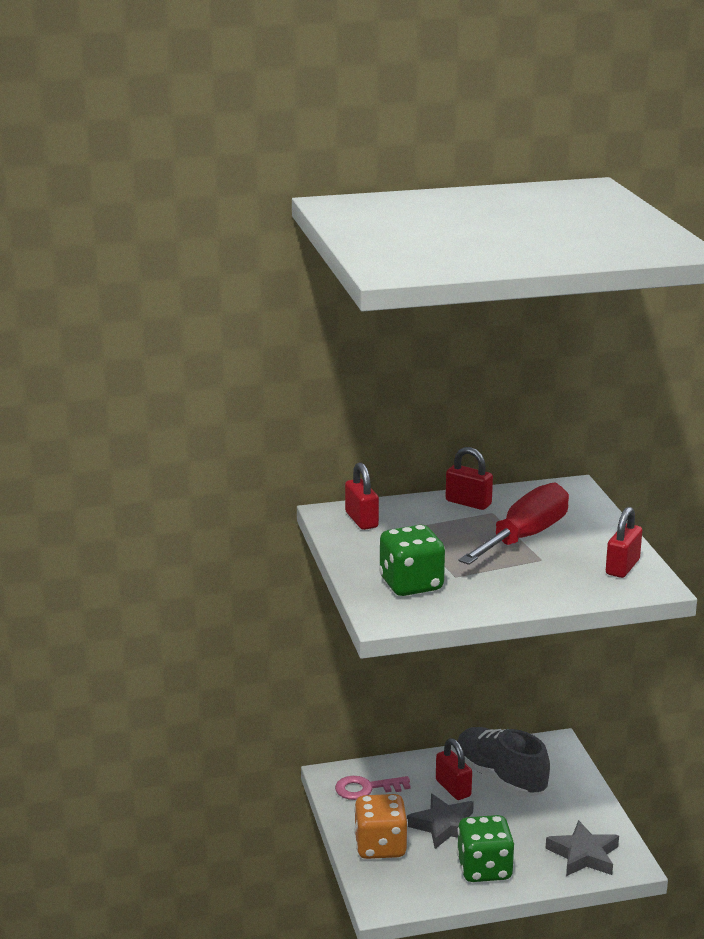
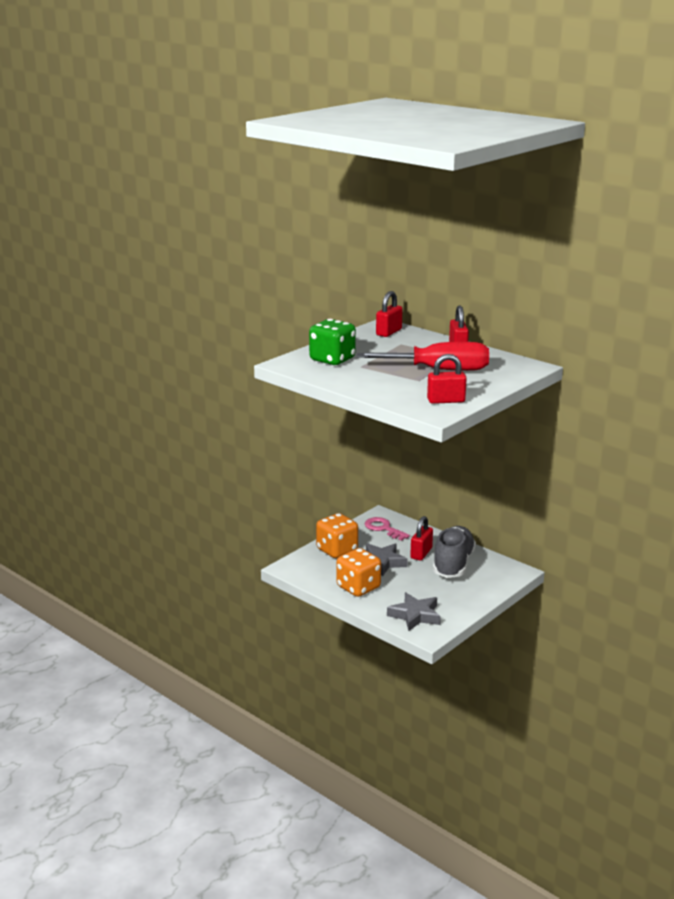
camera: 55 degrees right, 0 degrees up
green dice [457,815,514,882] -> orange dice [336,548,381,597]

